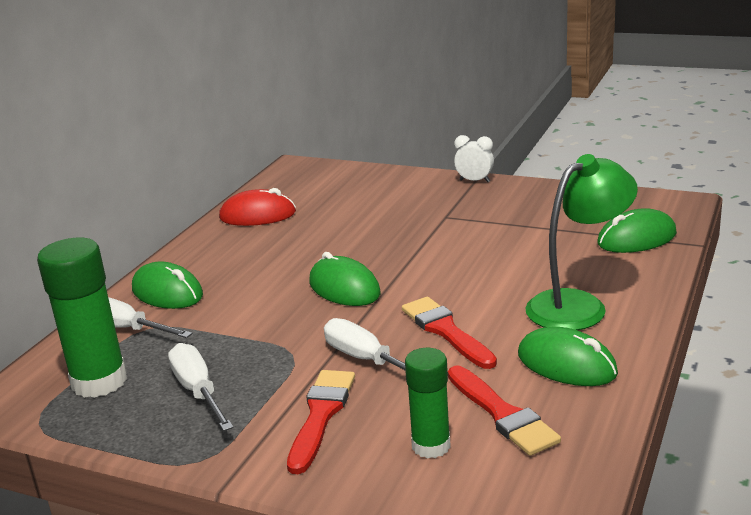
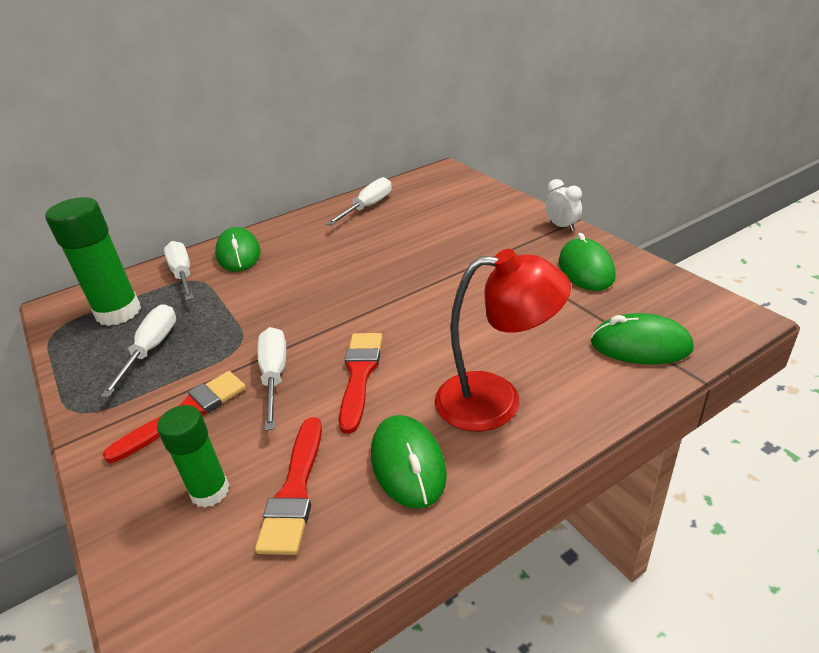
camera: 35 degrees right, 10 degrees up
red mouse [219,188,296,226] -> white screwdriver [326,177,391,225]
green mouse [309,252,381,306] -> green mouse moved to [559,233,615,291]
green lamp [525,154,638,330] -> red lamp [435,249,571,432]

